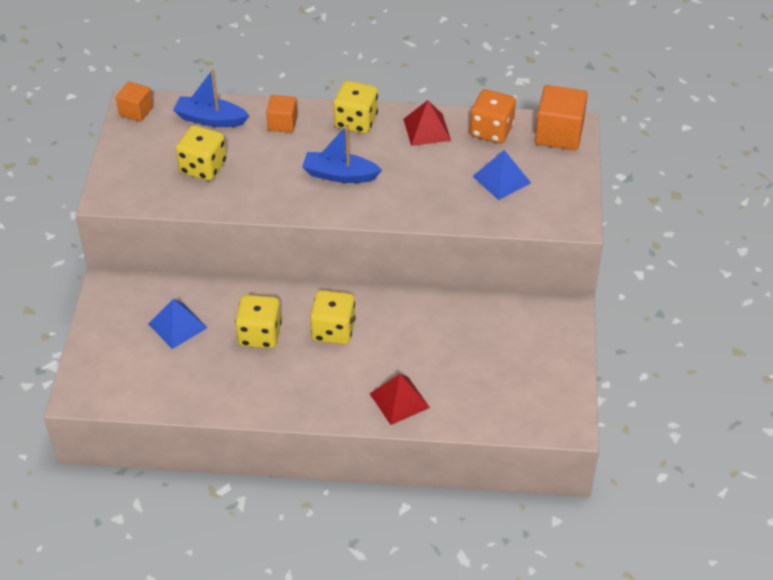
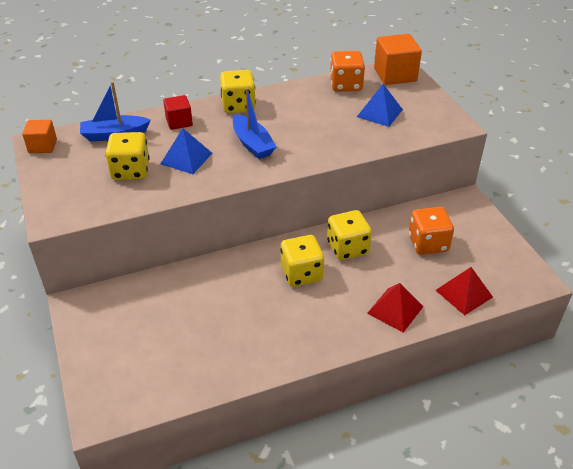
camera: 25 degrees left, 5 degrees down
blue pyramid [148,299,207,349] -> blue pyramid moved to [161,128,212,174]
yellow dice [235,295,282,348] -> yellow dice moved to [327,210,372,260]
orange cube [266,95,297,133] -> red cube [163,95,193,130]
blue boat [302,124,382,183] -> blue boat turned 105 degrees counterclockwise [233,87,276,159]
red pyramid [403,100,451,146] -> red pyramid moved to [435,267,493,315]
none -> orange dice [409,207,454,255]

